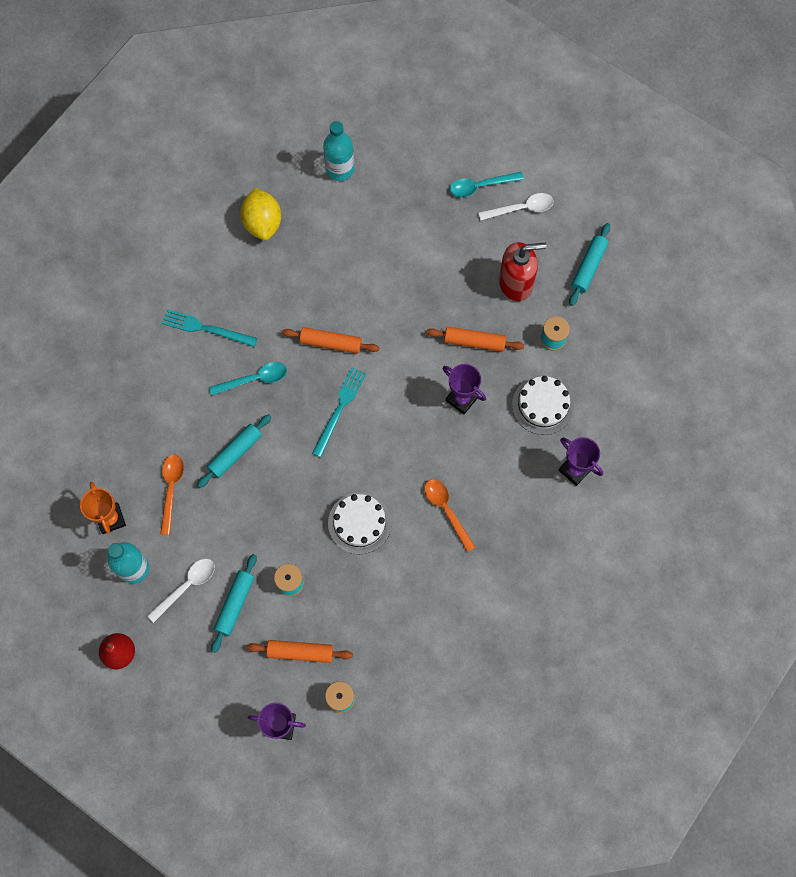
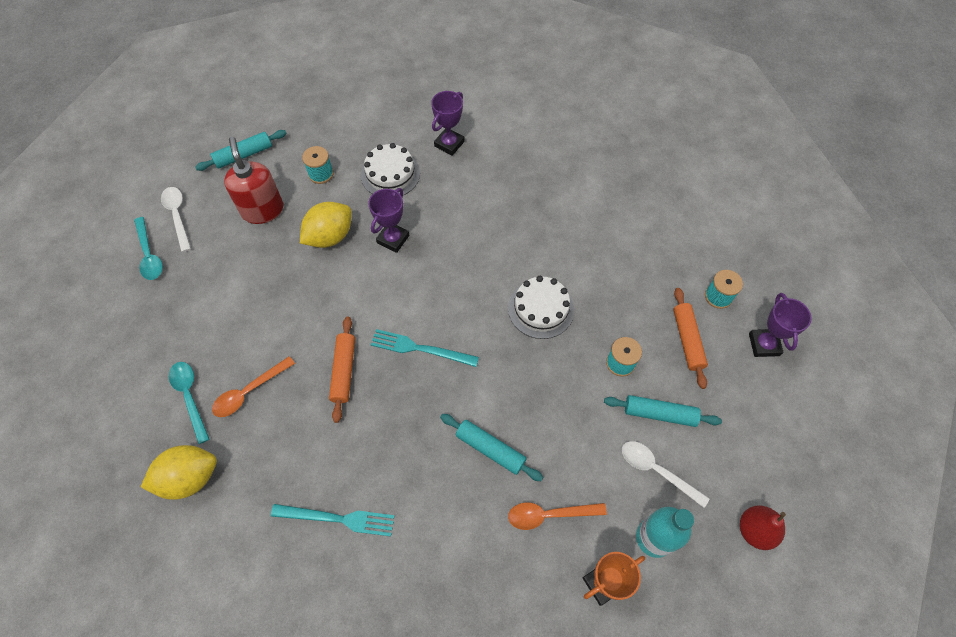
camera: 100 degrees left, 10 degrees down
turquoise fork [162,309,258,347] -> turquoise fork turned 90 degrees counterclockwise [271,504,395,536]
turquoise spoon [209,362,287,395] -> turquoise spoon moved to [169,362,209,444]
turquoise bottle [323,121,354,181] -> none
orange spoon [425,479,475,552] -> orange spoon moved to [212,356,295,417]
orange rolling pin [426,327,524,352] -> yellow lemon [300,202,352,248]
turquoise rolling pin [569,223,610,306] -> turquoise rolling pin turned 45 degrees counterclockwise [195,130,287,171]

